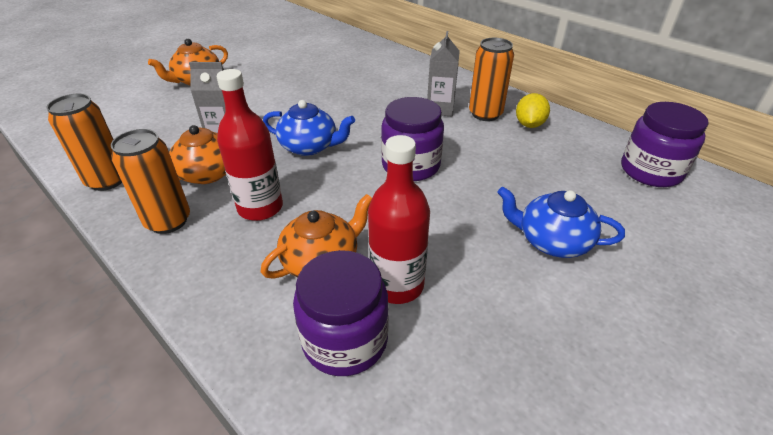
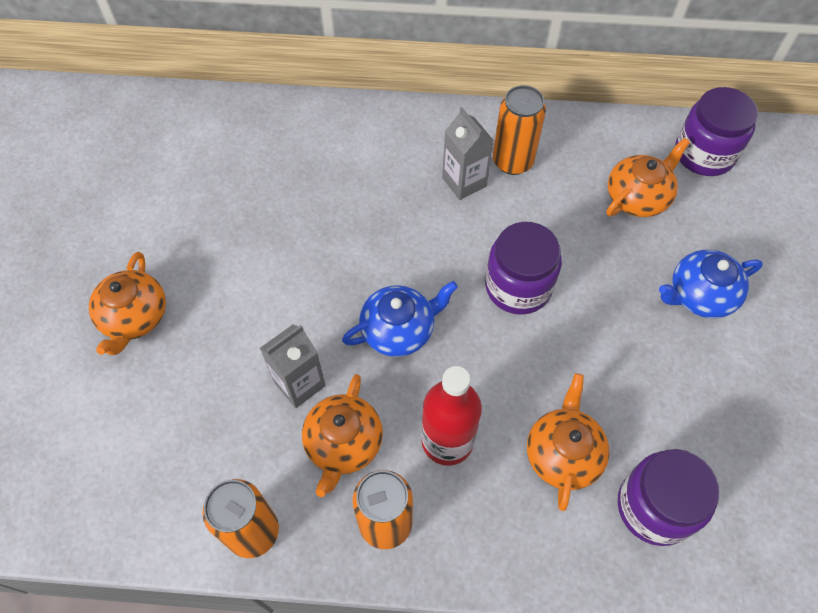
camera: 40 degrees left, 20 degrees up
red bottle [368,135,430,304] -> none
yellow lemon [516,93,550,128] -> none
none -> orange teapot [606,138,690,217]

